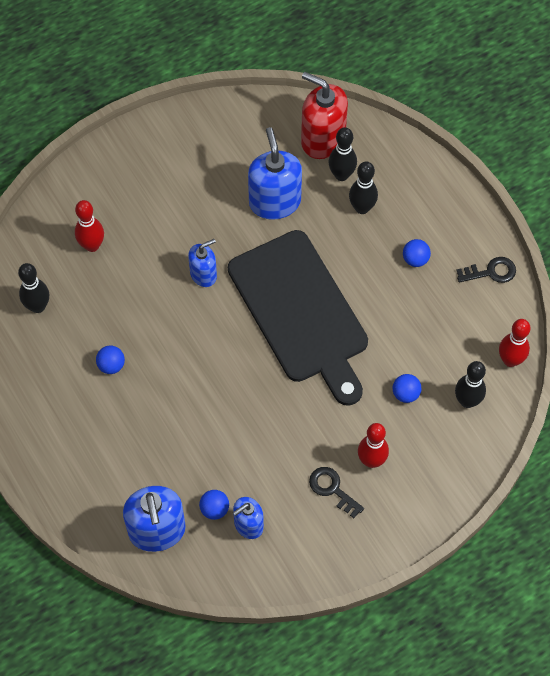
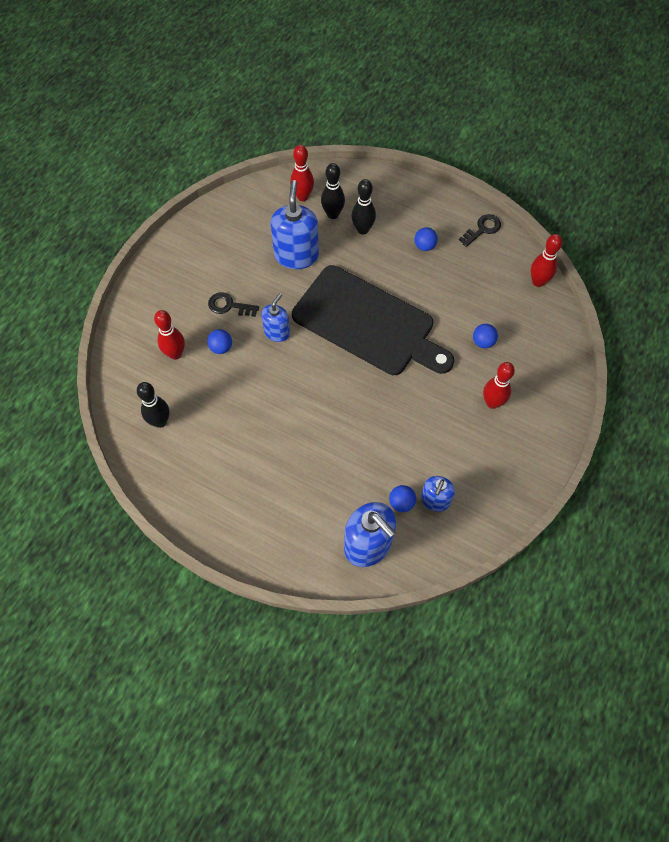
camera: 30 degrees left, 0 degrees up
blue ball [96,345,125,374] -> blue ball moved to [207,329,232,354]
blue soap dispenser [248,127,302,220] -> blue soap dispenser turned 45 degrees clockwise [271,180,319,269]
red soap dispenser [301,72,348,159] -> red bowling pin [290,145,314,201]
black key [309,467,364,518] -> black key moved to [208,292,259,317]
black bowling pin [455,361,486,408] -> none

